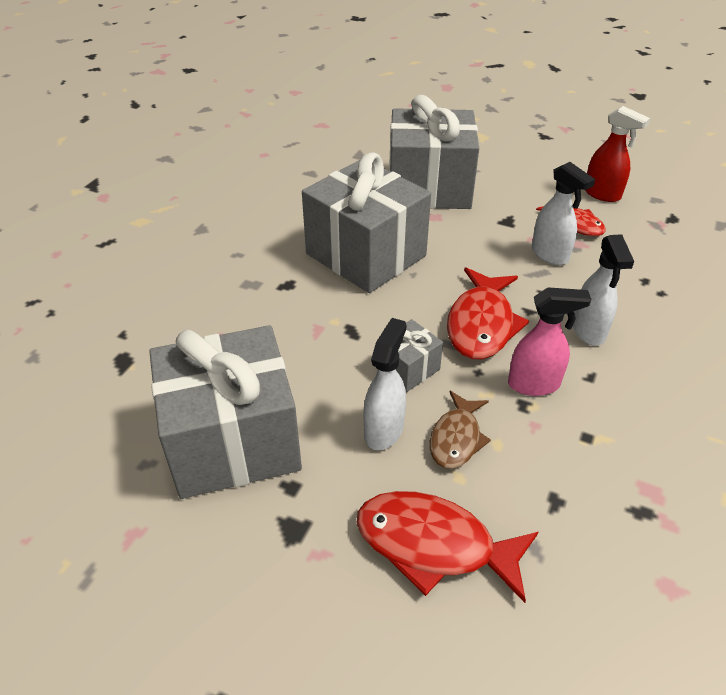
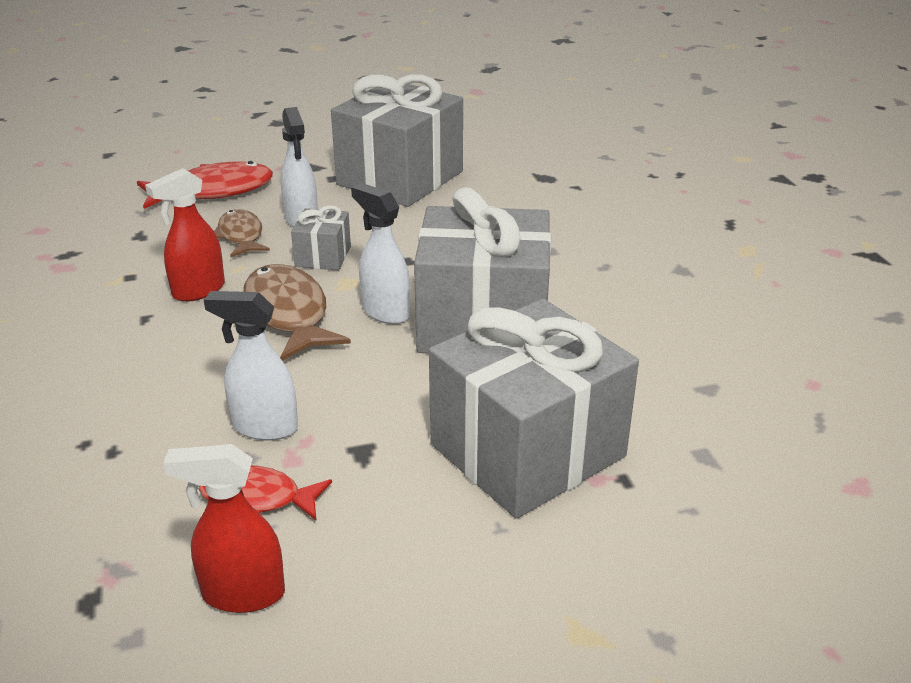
camera: 140 degrees right, 10 degrees down
red fish [447,268,529,359] -> brown fish [243,264,351,361]
pink spray bottle [508,287,591,396] -> red spray bottle [145,168,225,302]
white spray bottle [573,234,634,346] -> white spray bottle moved to [351,183,410,324]

